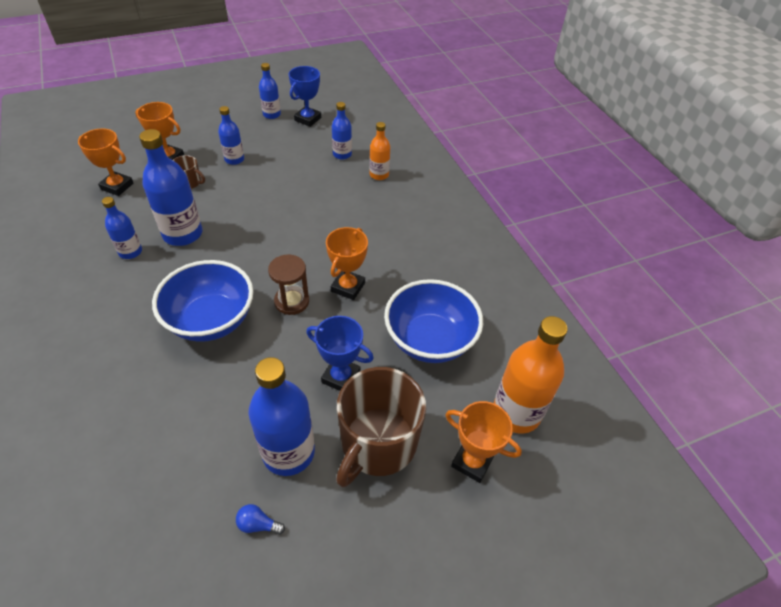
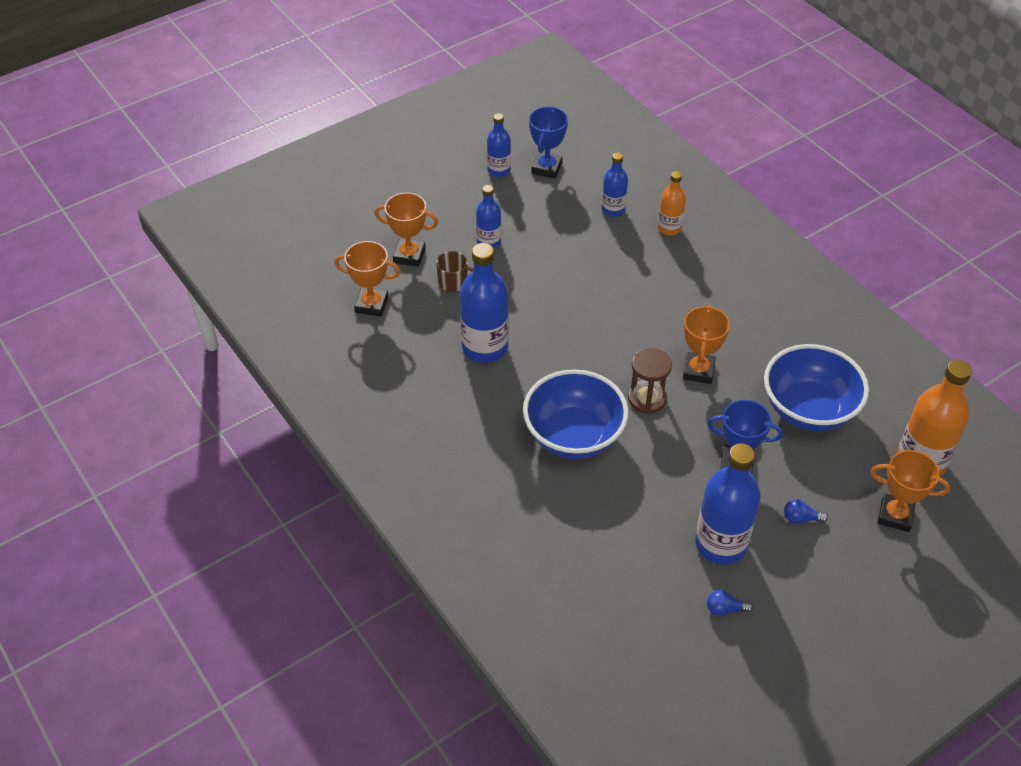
camera: 10 degrees left, 0 degrees up
blue bottle [102,197,142,259] -> none
brown mug [336,367,426,487] -> blue light bulb [784,499,828,523]

